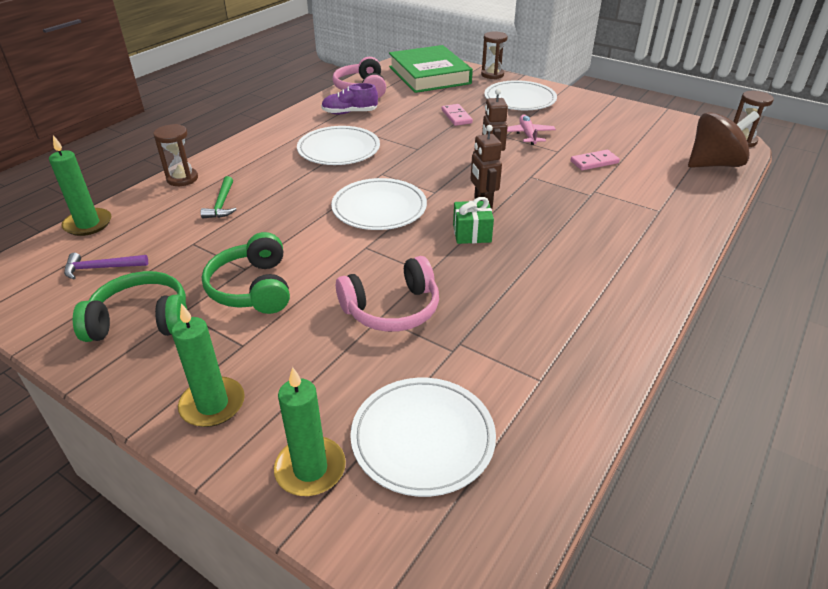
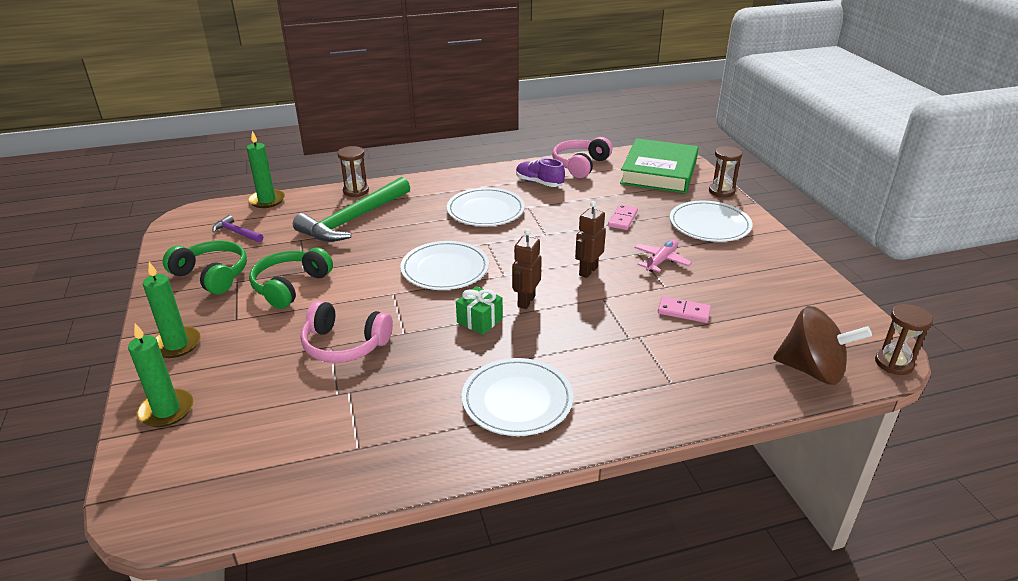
camera: 40 degrees right, 5 degrees down
green hammer [200,176,237,218] -> green hammer [293,177,410,242], size x2.21
white plate [350,378,496,497] -> white plate moved to [462,358,573,436]

